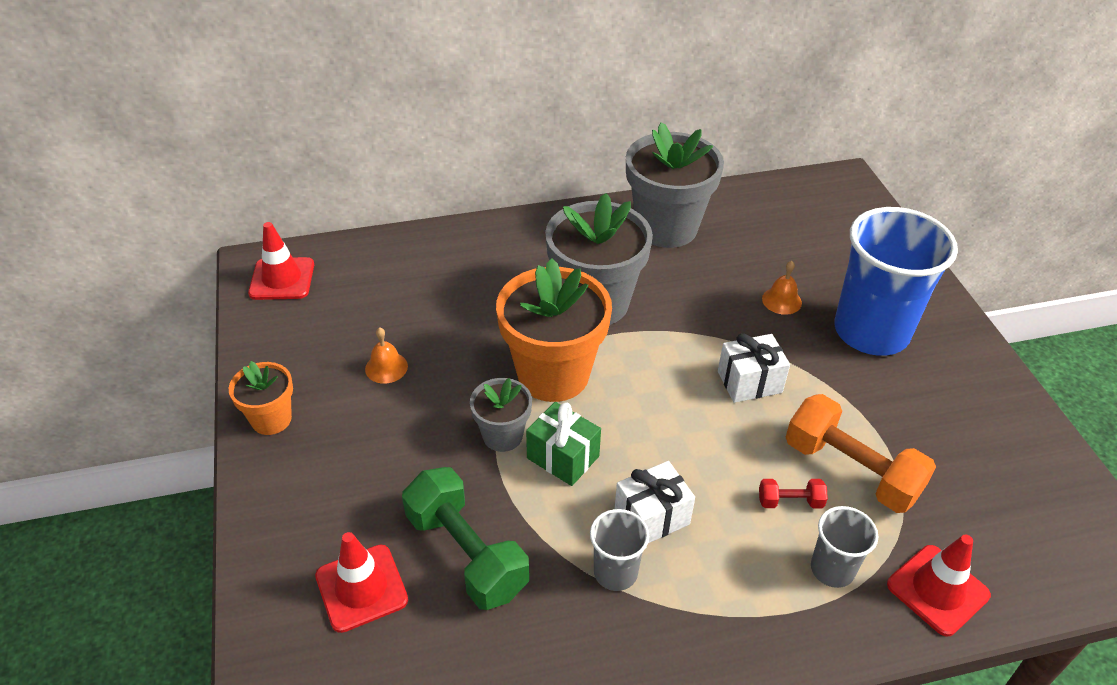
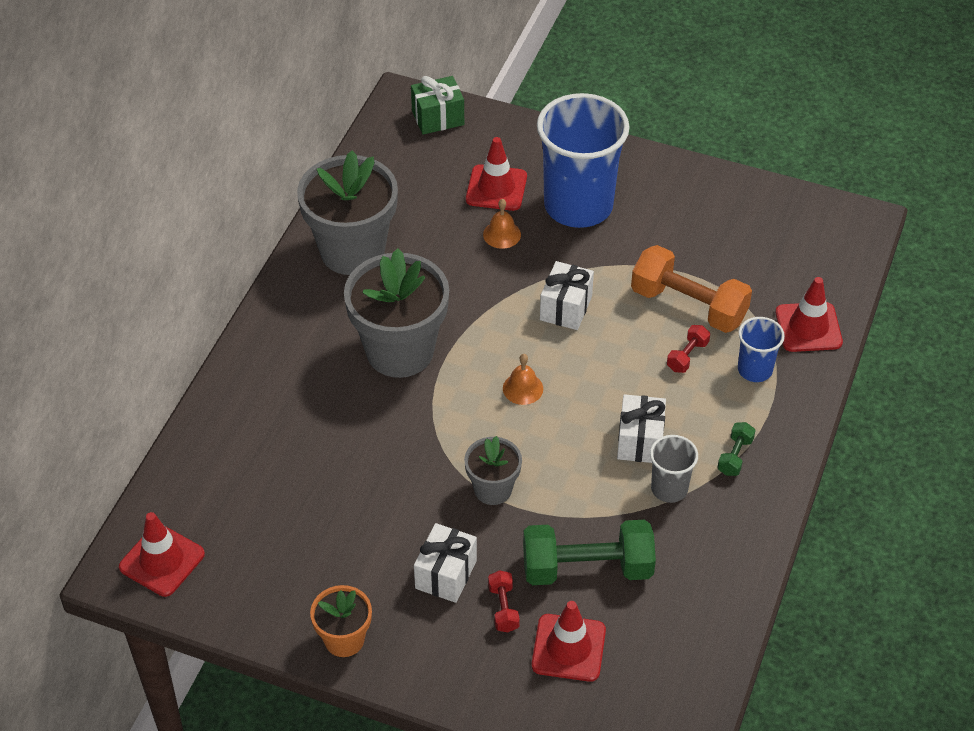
camera: 55 degrees left, 5 degrees up
orange bell [365,327,408,384] -> orange bell moved to [503,354,543,405]
orange flower pot [496,259,612,402] -> none
green gift [526,402,601,486] -> green gift moved to [411,76,464,134]
orange dumbbell [786,394,936,513] -> orange dumbbell turned 45 degrees clockwise [631,245,752,333]
grey cup [811,506,879,588] -> blue cup [738,317,785,382]
none -> white gift [414,523,477,603]
none -> red traffic cone [466,137,527,211]
none -> red dumbbell [488,570,520,632]
none -> green dumbbell [717,422,756,476]

